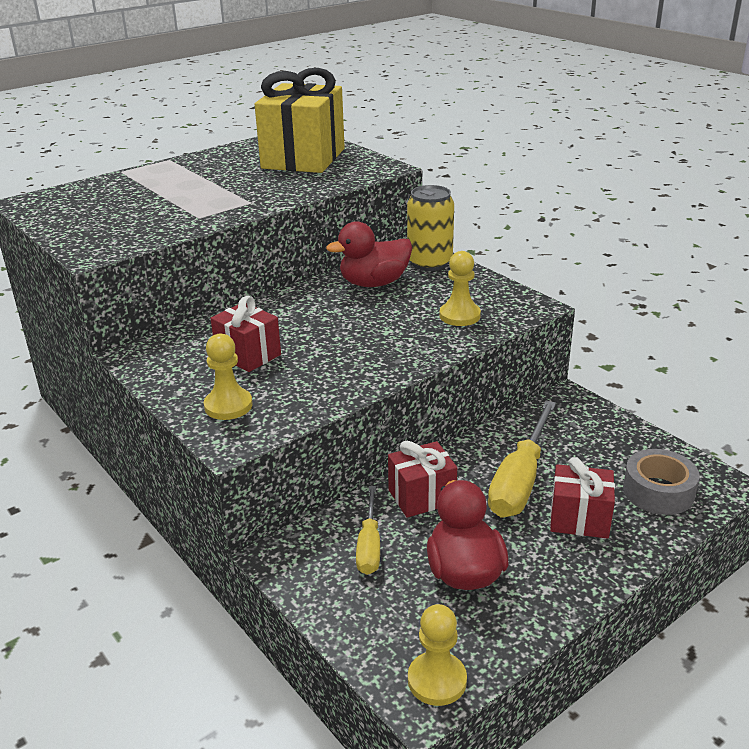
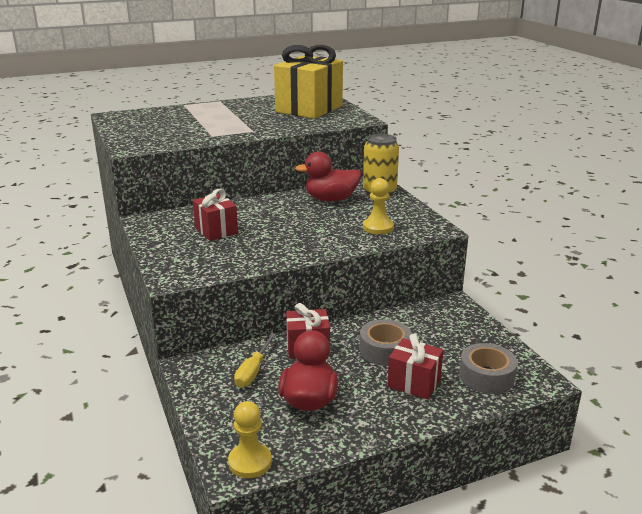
camera: 15 degrees right, 5 degrees down
yellow pawn [204,334,252,420] -> none
yellow screwdriver [488,400,556,518] -> grey tape [360,319,412,366]

